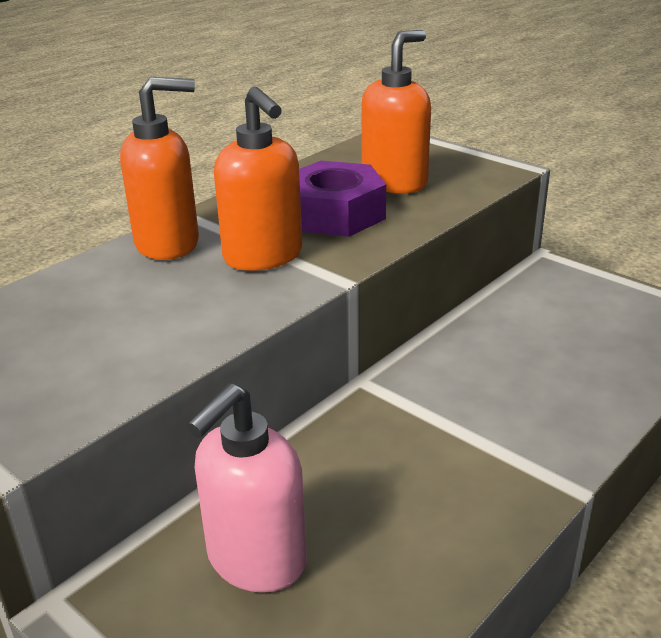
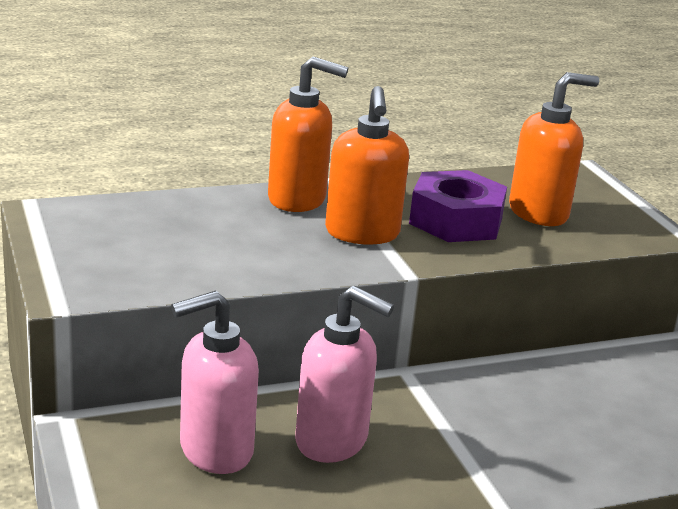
camera: 25 degrees right, 5 degrees down
none -> pink soap dispenser [295,286,394,463]

